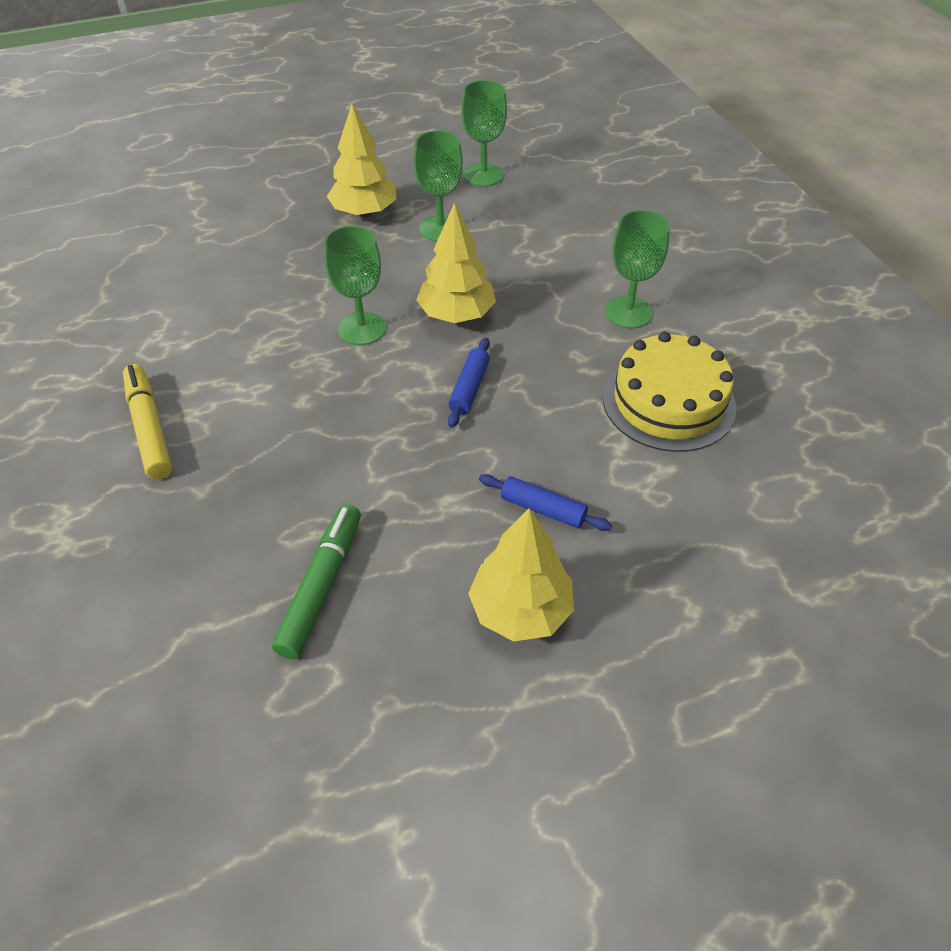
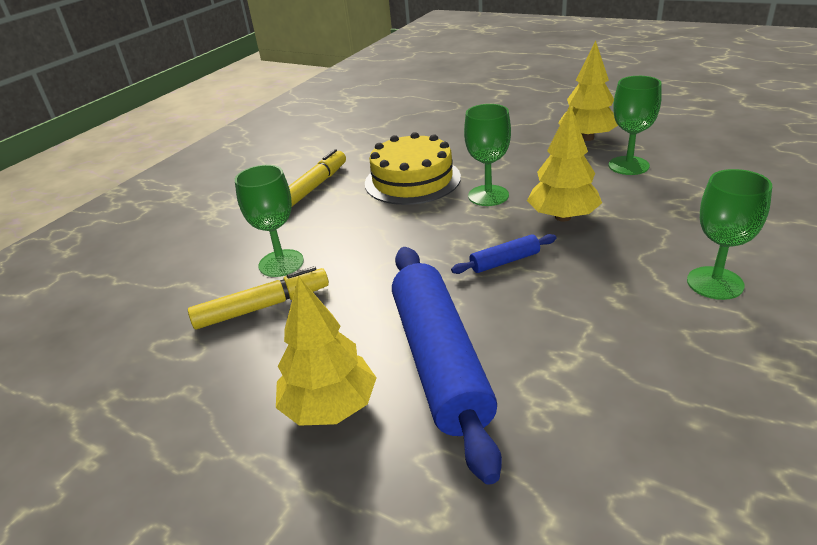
camera: 55 degrees right, 15 degrees down
green marker [272,504,361,659] -> yellow marker [188,266,329,329]
green goblet [461,80,507,187] -> green goblet moved to [235,165,304,277]
blue rolling pin [479,474,612,531] -> blue rolling pin [392,247,502,485], size x2.33
yellow cake [603,332,736,452] -> yellow cake moved to [365,132,461,205]

